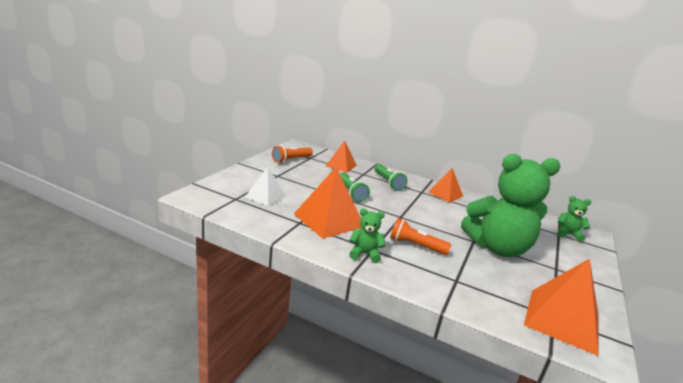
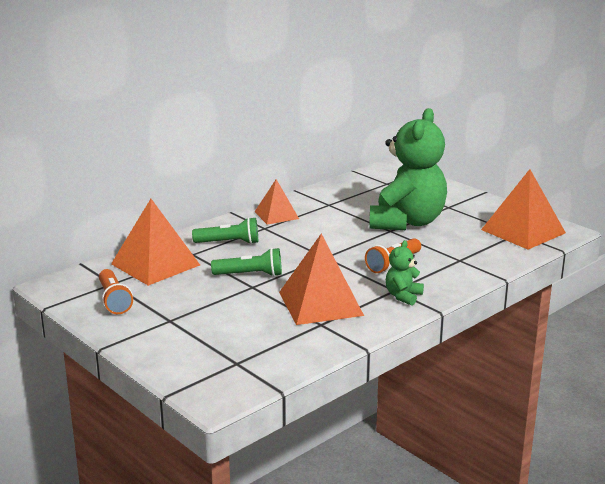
camera: 65 degrees left, 0 degrees up
white pyramid [245,167,286,207] -> none
orange pyramid [326,141,357,173] -> orange pyramid [111,199,200,286], size x1.65
green teddy bear [558,196,591,242] -> none

